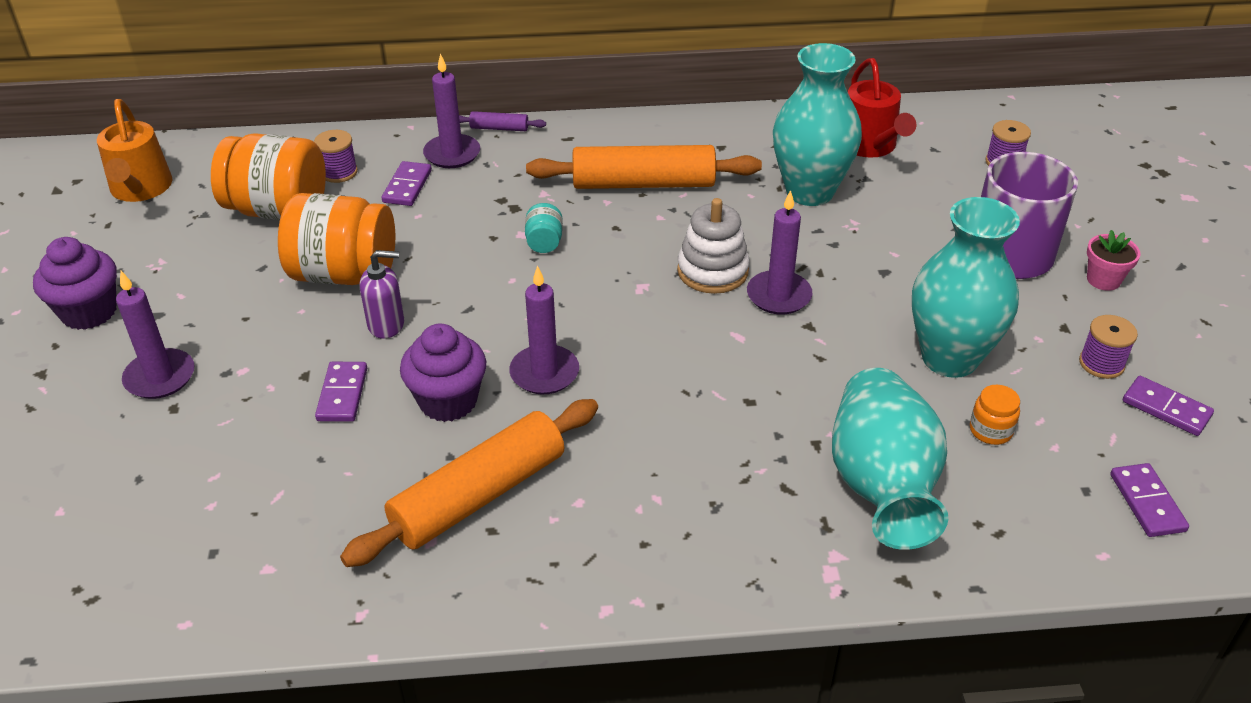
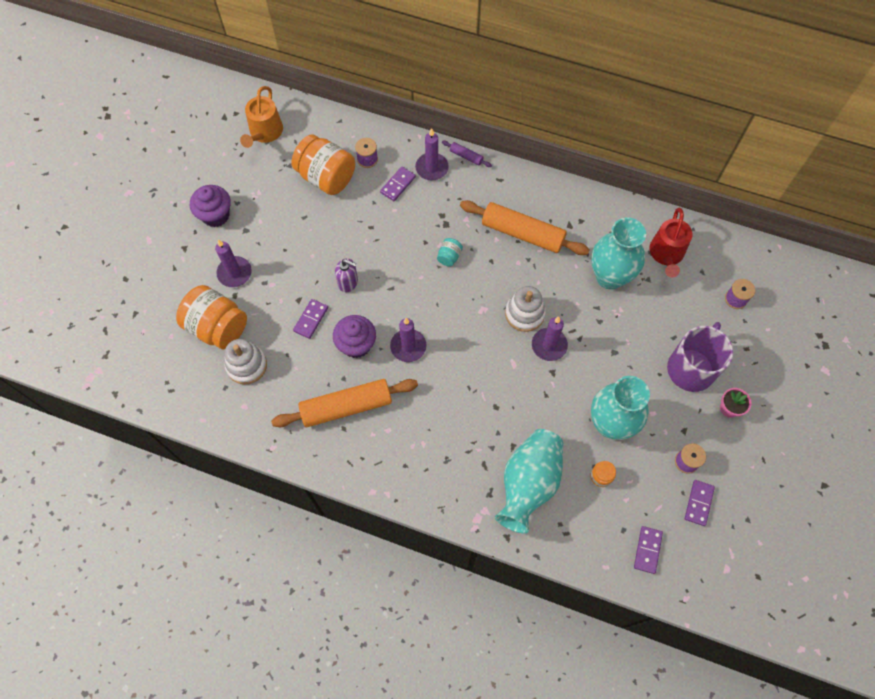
camera: 25 degrees right, 25 degrees up
orange jar [278,193,395,285] -> orange jar moved to [176,285,247,349]
purple domino [1123,376,1214,436] -> purple domino turned 45 degrees clockwise [685,480,715,526]
none -> white stacking toy [225,339,267,384]

